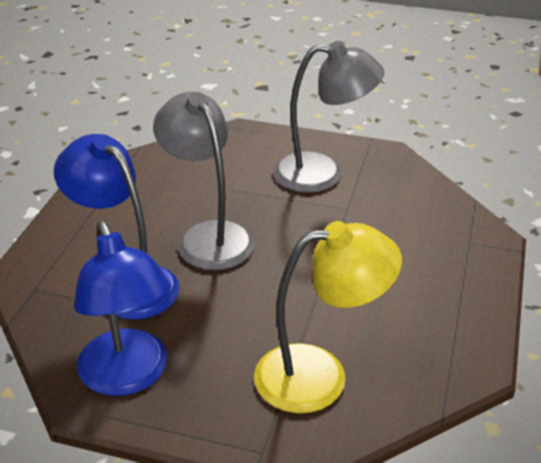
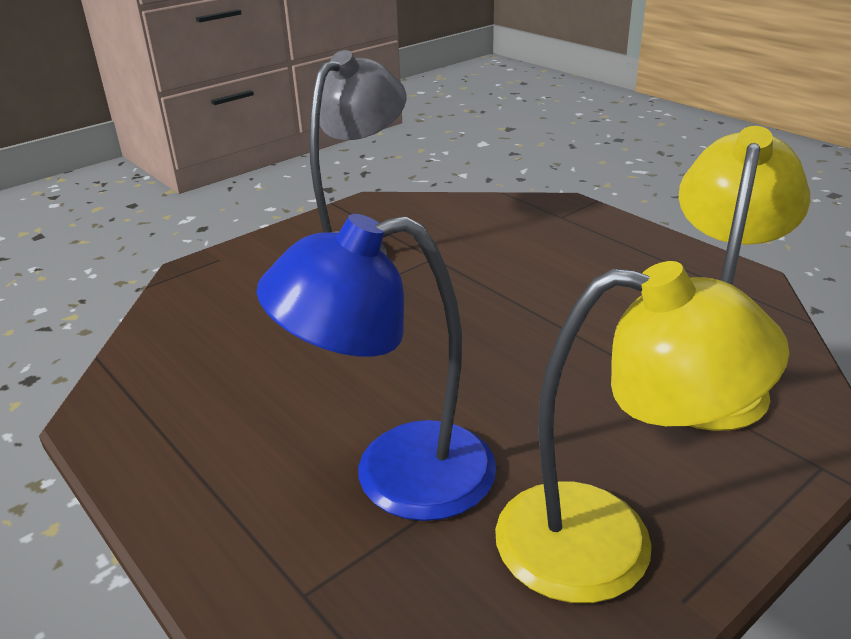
camera: 55 degrees left, 5 degrees down
blue lamp [74,221,171,396] -> yellow lamp [495,261,790,603]
grey lamp [153,92,255,270] -> none

